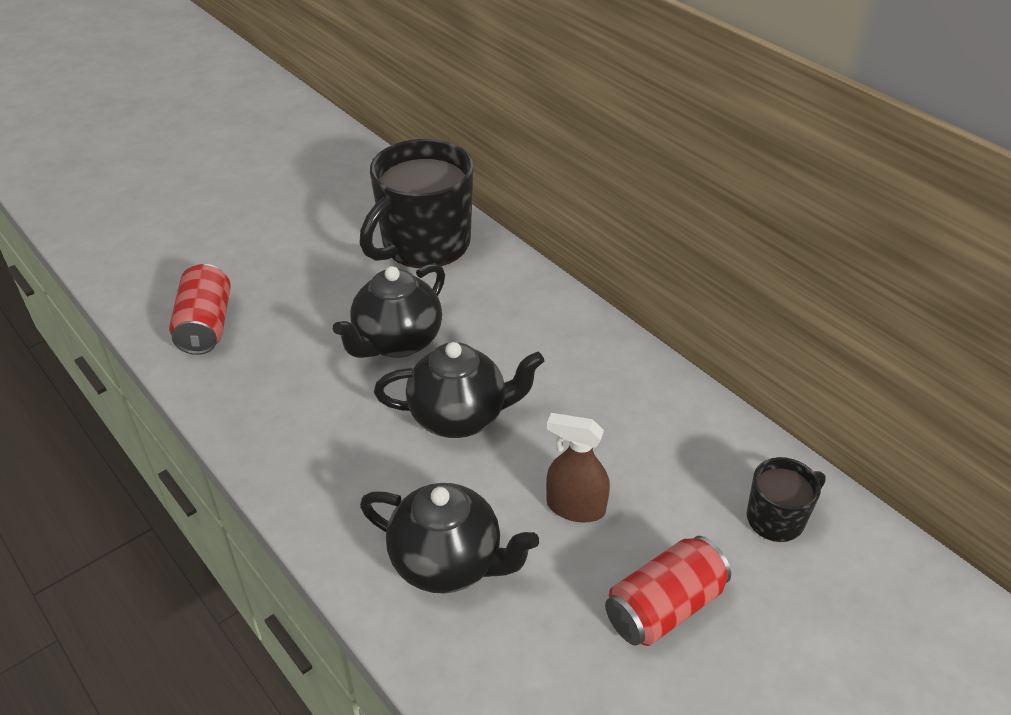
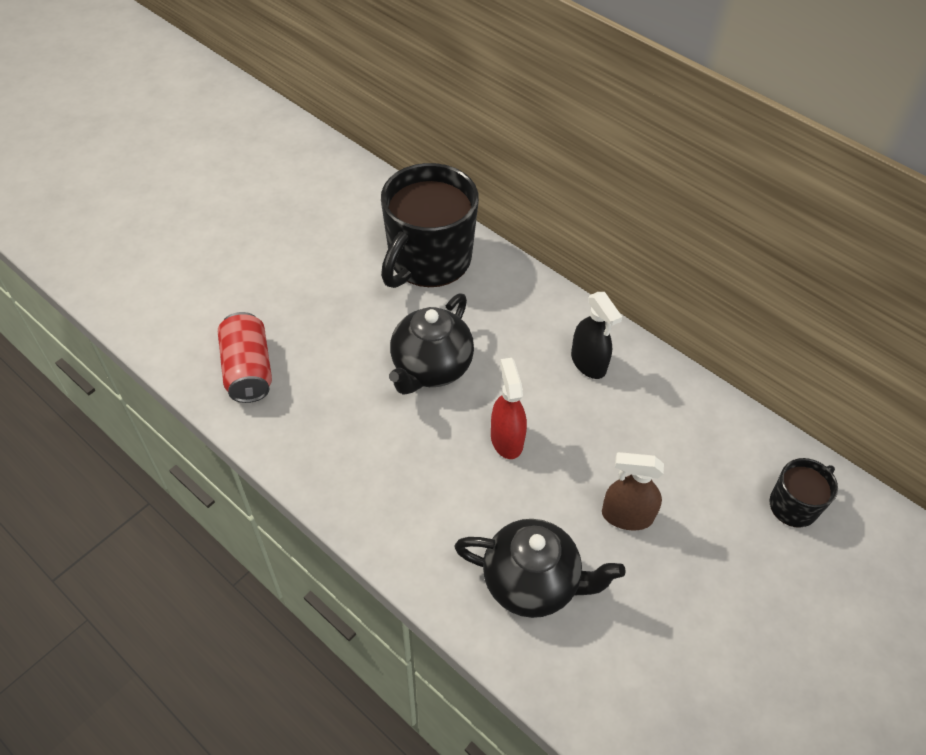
camera: 10 degrees left, 10 degrees up
black teapot [374,342,544,438] -> red spray bottle [491,358,527,459]
red can [605,536,731,646] -> none
none -> black spray bottle [571,292,622,379]

